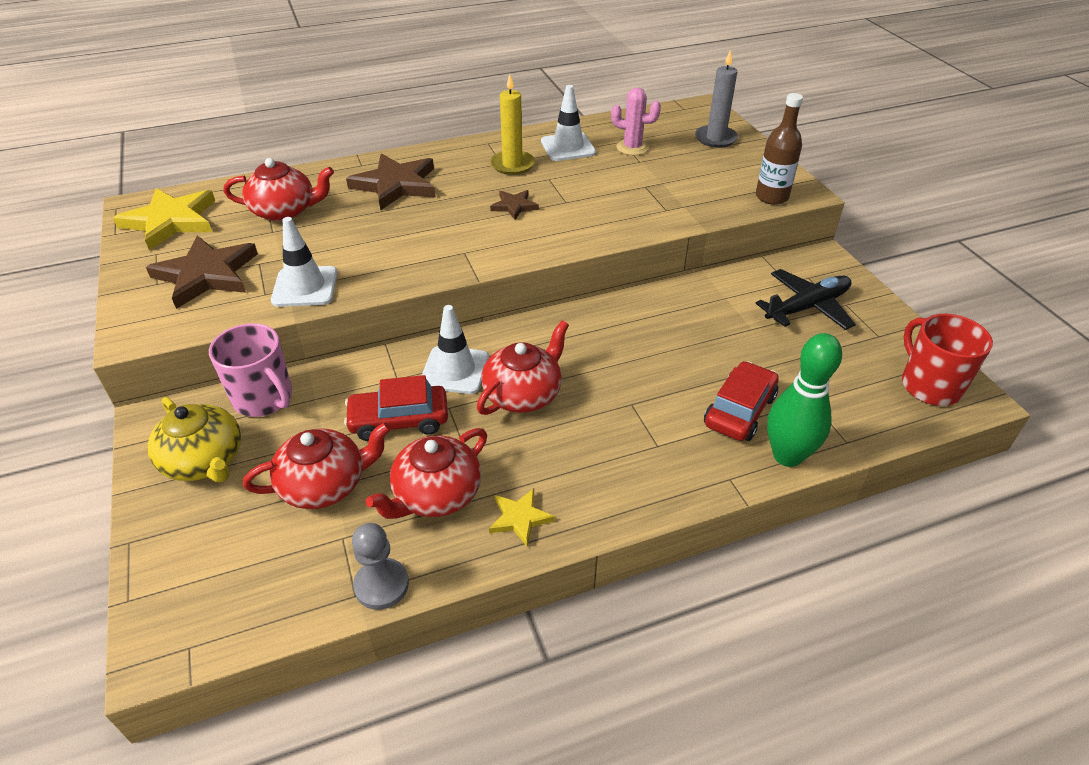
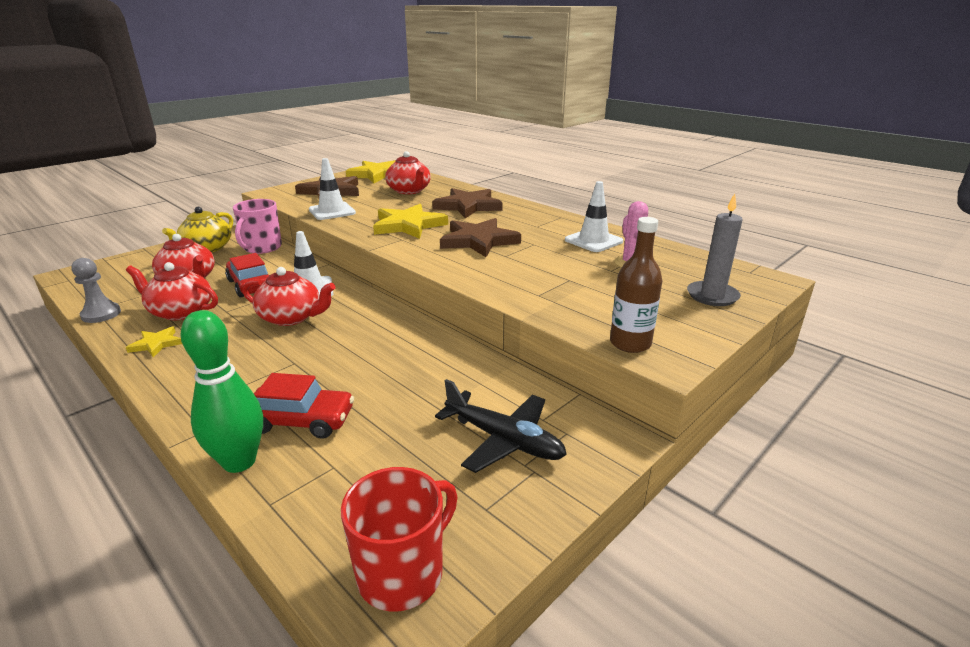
camera: 65 degrees right, 15 degrees down
yellow candle [490,74,535,175] -> none
brown star [490,190,539,220] -> brown star [440,218,521,257], size x1.96
none -> yellow star [373,204,448,239]

